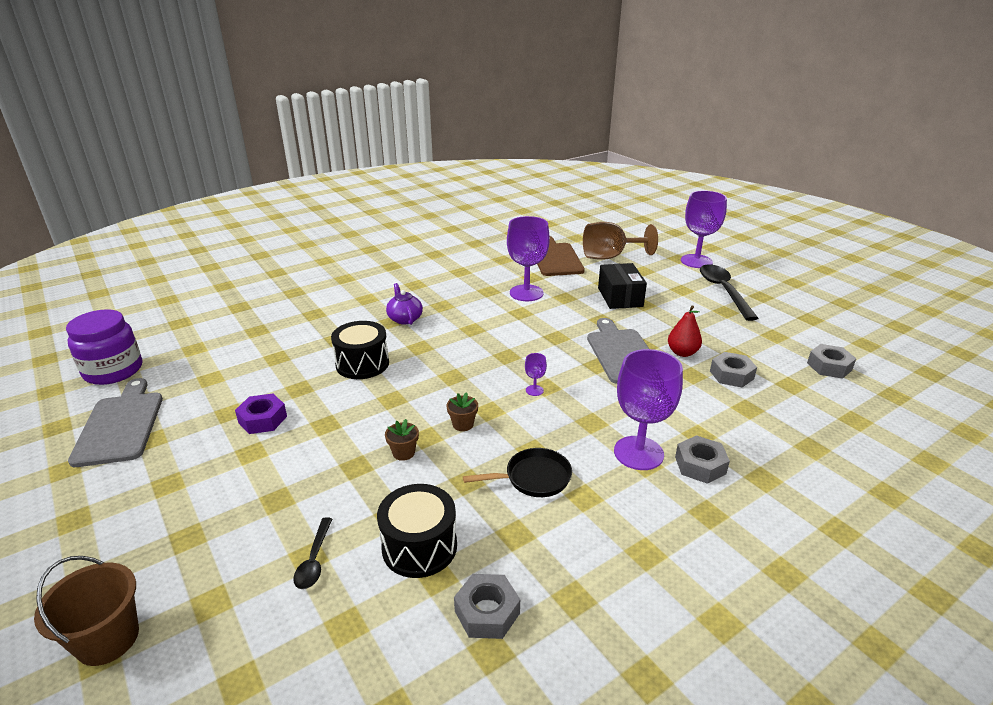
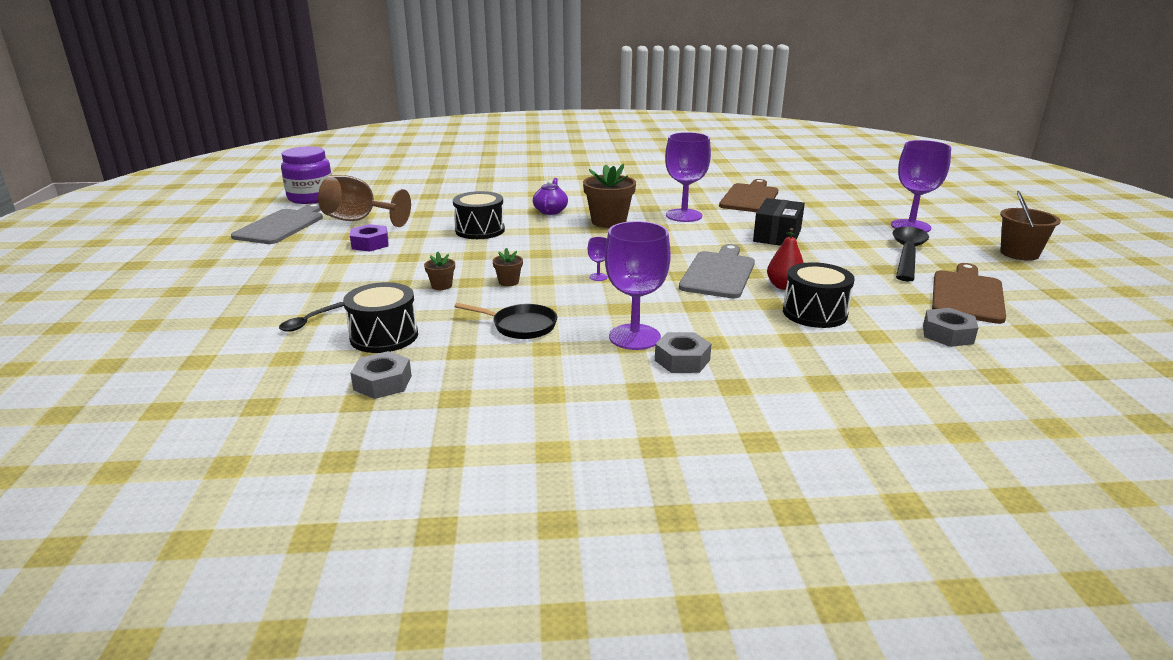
camera: 30 degrees right, 5 degrees down
brown bucket [34,556,139,666] -> brown bucket moved to [1000,191,1061,261]
brown goblet [583,222,658,260] -> brown goblet moved to [318,175,411,227]
grey nut [710,352,757,387] -> black drum [783,262,855,328]
none -> brown flower pot [583,164,636,228]
none -> brown cutting board [932,263,1006,324]

